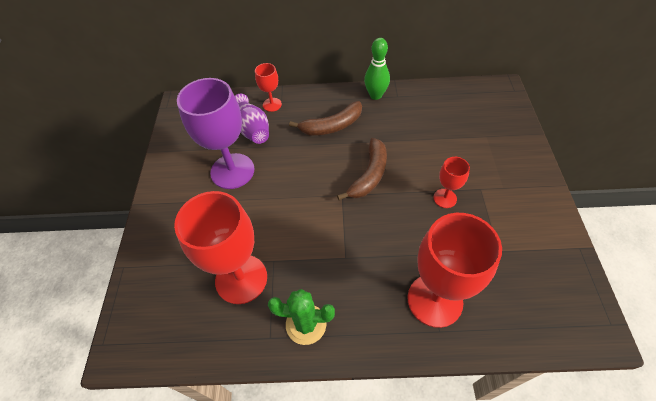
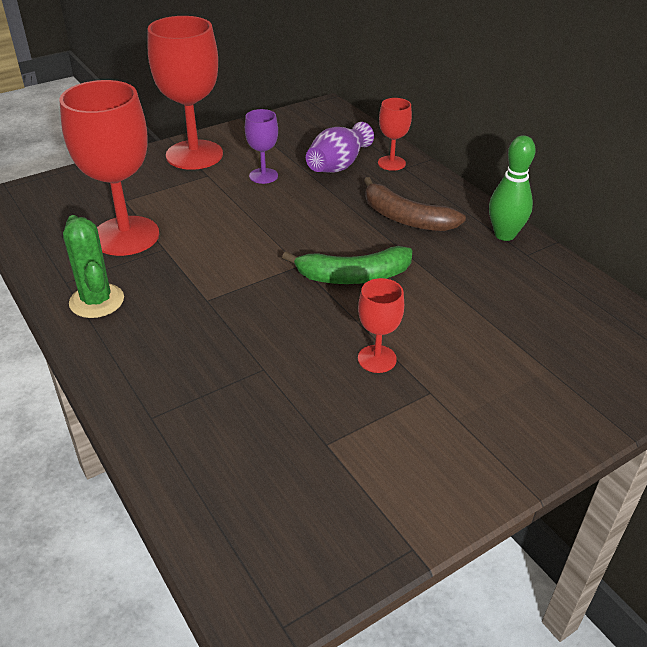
camera: 55 degrees right, 15 degrees down
purple goblet [177,78,254,189] -> purple goblet [245,109,278,184], size x0.49
brown banana [337,138,387,200] -> green banana [282,246,412,284]
red goblet [407,213,502,328] -> red goblet moved to [148,16,223,170]

